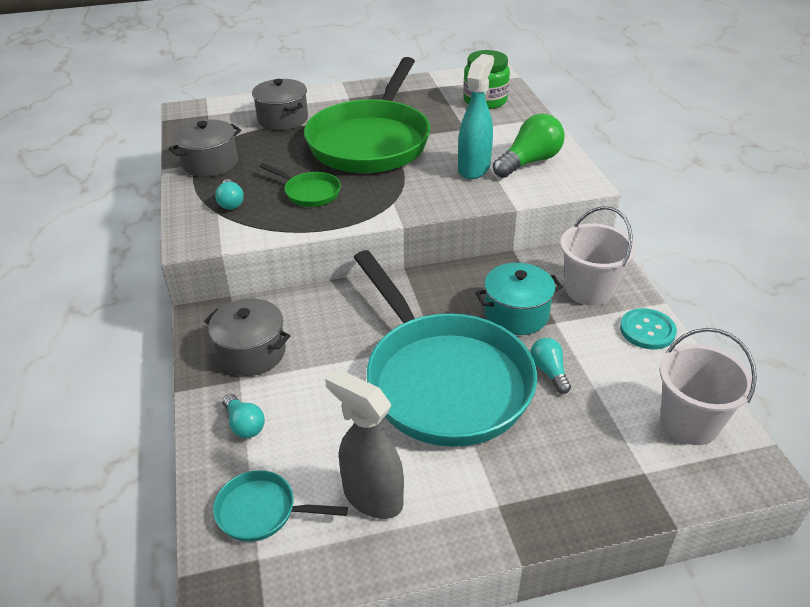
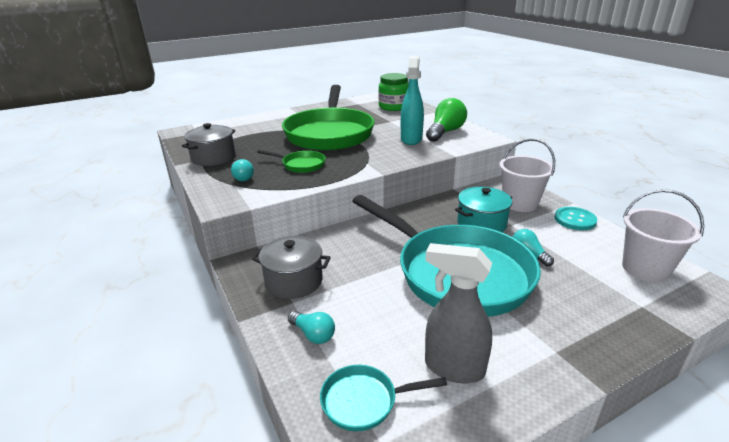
camera: 15 degrees left, 10 degrees down
grey pot [252,79,308,130] -> none

